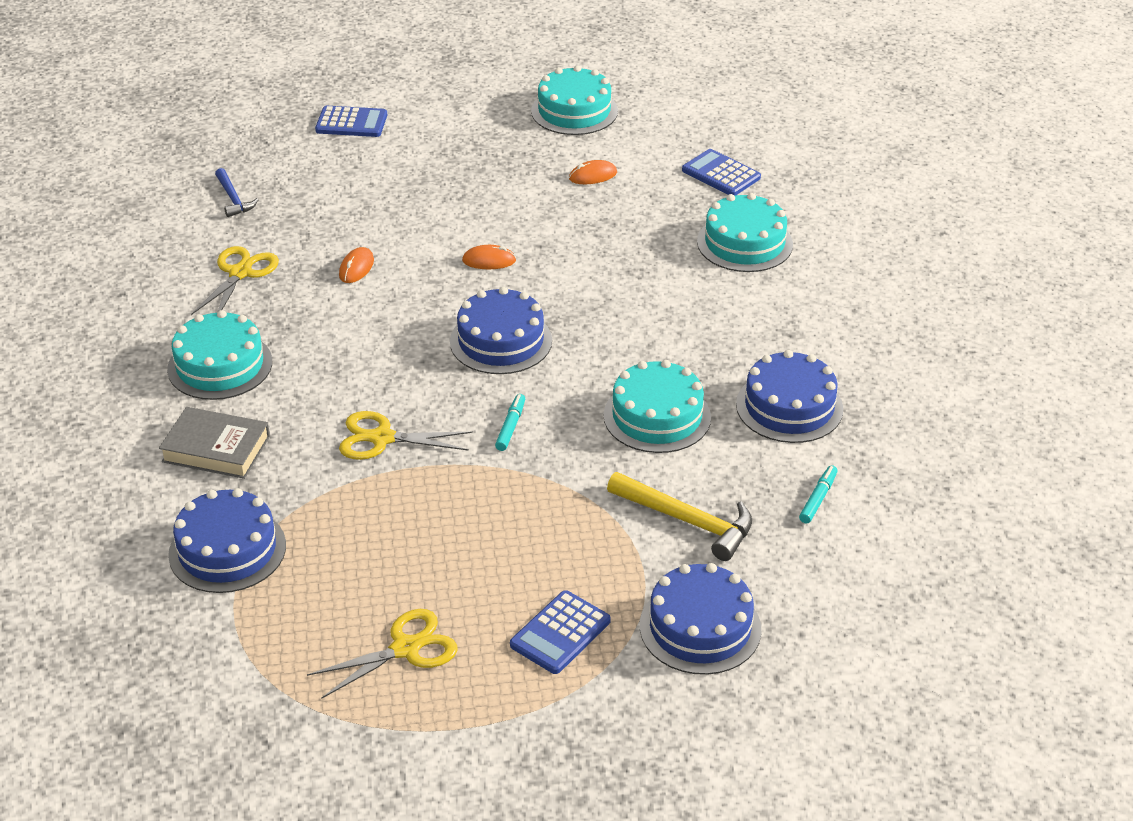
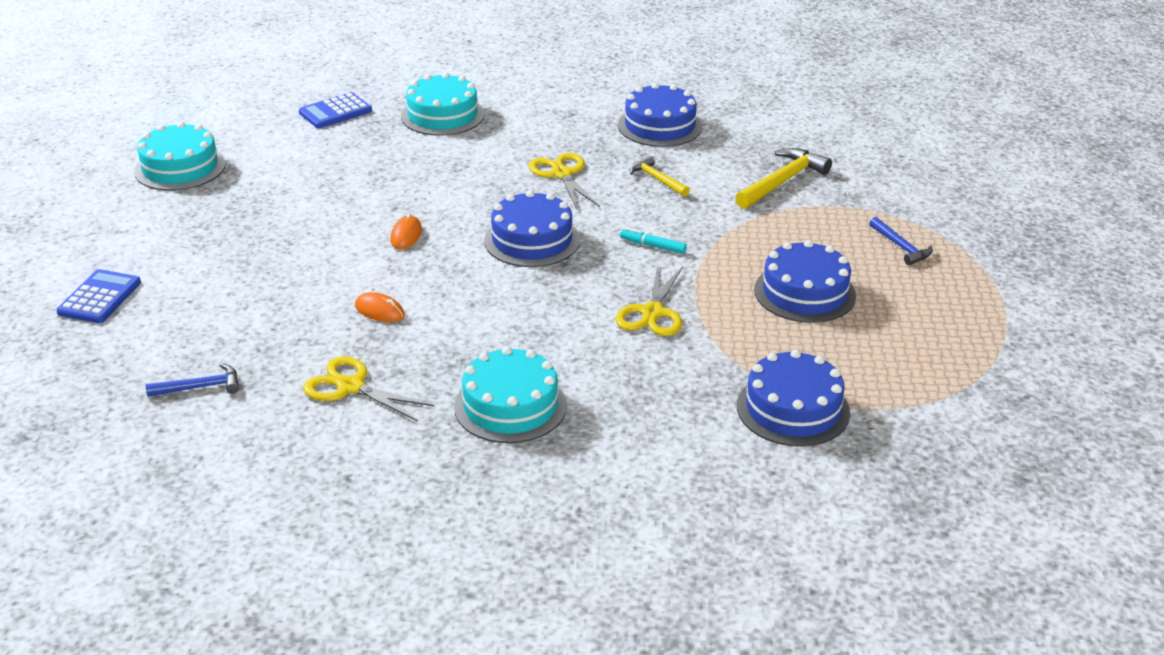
camera: 80 degrees left, 5 degrees down
grey book [159,407,270,479] -> none
yellow scissors [307,609,458,699] -> yellow scissors moved to [529,153,600,209]
blue calculator [510,590,611,674] -> blue hammer [869,217,933,265]
orange mouse [569,160,617,184] -> none
turquoise cake [604,360,711,453] -> yellow hammer [630,156,690,196]
blue cake [640,563,761,675] -> blue cake moved to [754,240,856,323]
turquoise marker [799,465,838,524] -> none

